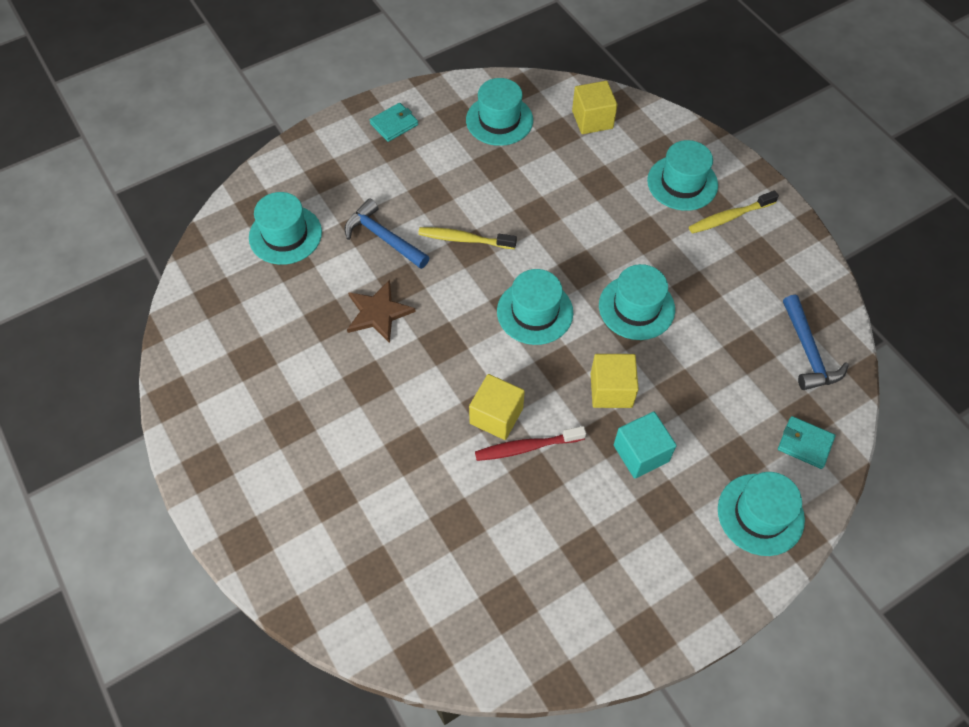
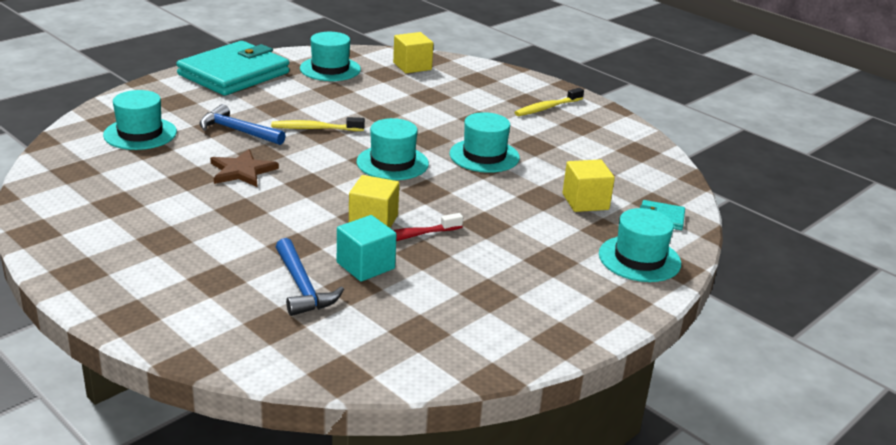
camera: 15 degrees left, 30 degrees down
turquoise wallet [370,103,418,142] -> turquoise wallet [176,41,289,96], size x2.46
yellow cube [591,354,639,408] -> yellow cube moved to [562,159,615,212]
turquoise cube [614,412,677,479] -> turquoise cube moved to [337,215,397,282]
turquoise hat [647,140,718,211] -> none
blue hammer [783,295,849,390] -> blue hammer moved to [276,238,344,316]

